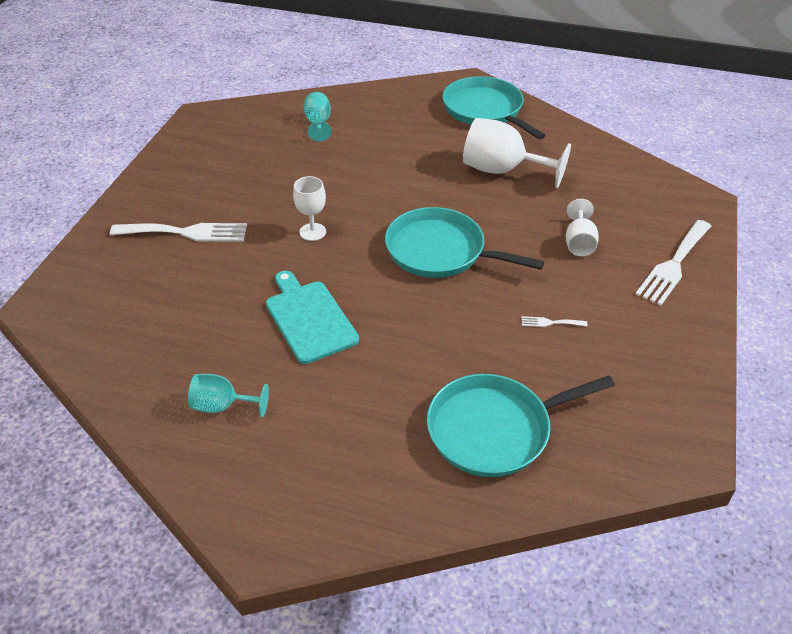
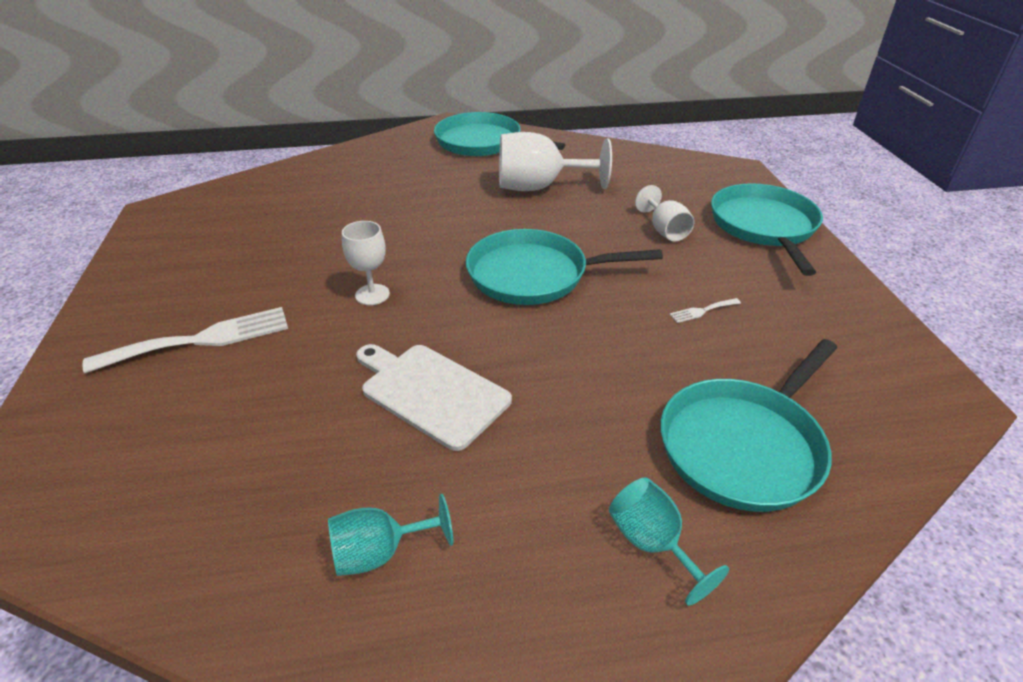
camera: 25 degrees left, 5 degrees down
turquoise cutting board [266,271,359,364] -> white cutting board [356,344,512,451]
turquoise goblet [304,92,331,141] -> turquoise goblet moved to [609,477,729,606]
white fork [635,220,711,306] -> turquoise pan [711,183,823,276]

